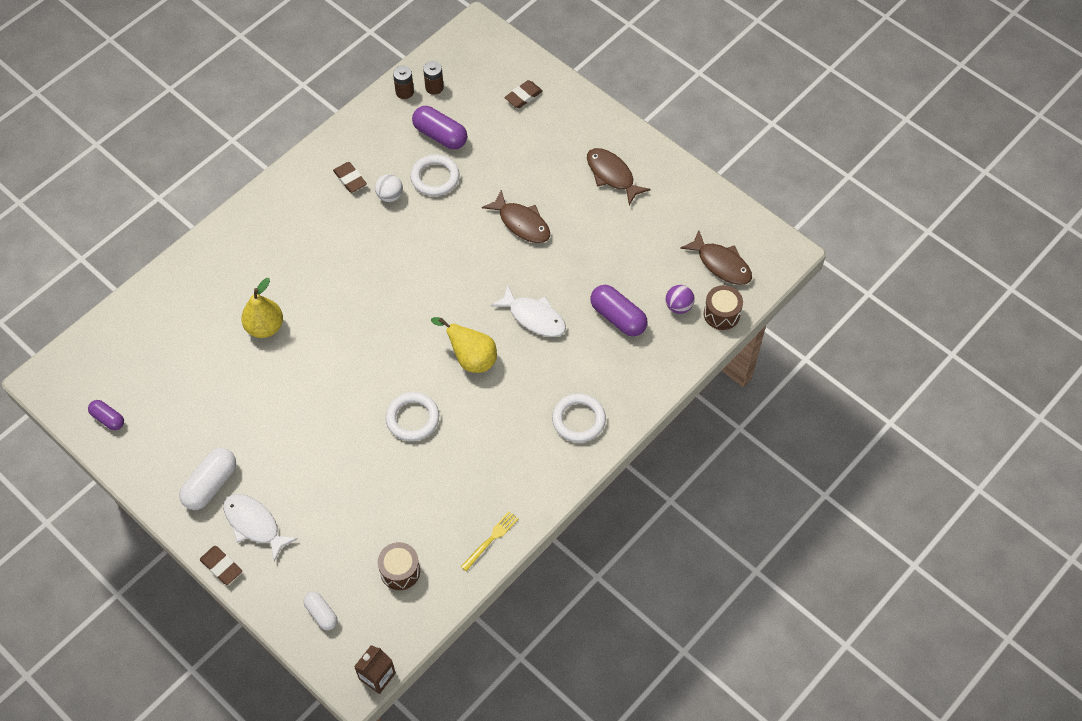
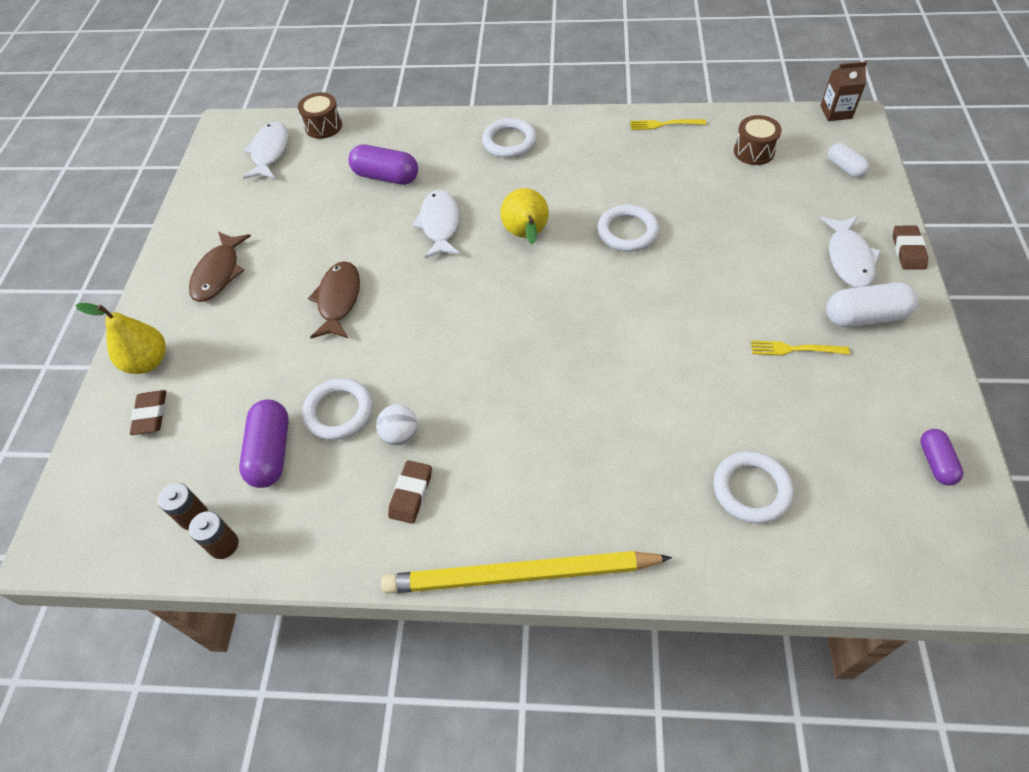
camera: 125 degrees left, 5 degrees down
yellow pear [241,278,283,338] -> yellow pear moved to [76,303,166,374]
white capsule [304,592,338,630] -> white capsule turned 45 degrees counterclockwise [828,143,869,177]
brown eraser [504,80,543,108] -> brown eraser turned 75 degrees clockwise [130,390,166,435]
purple capsule [590,285,648,337] -> purple capsule turned 75 degrees counterclockwise [349,144,418,185]
purple ball [666,285,695,314] -> none
brown fish [680,230,752,285] -> white fish [243,122,288,179]
none -> yellow pencil [381,551,672,594]
none -> white ring [713,451,794,523]
none -> yellow fork [751,341,850,355]

